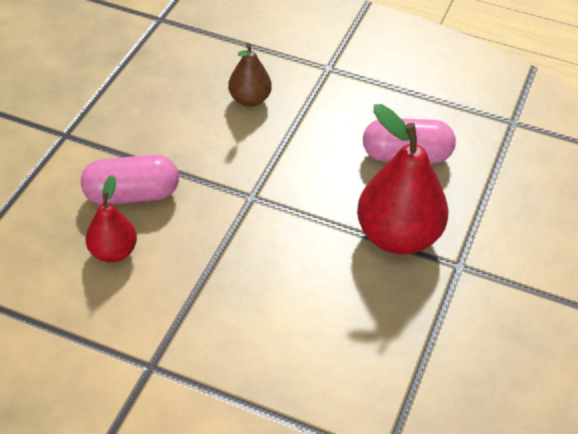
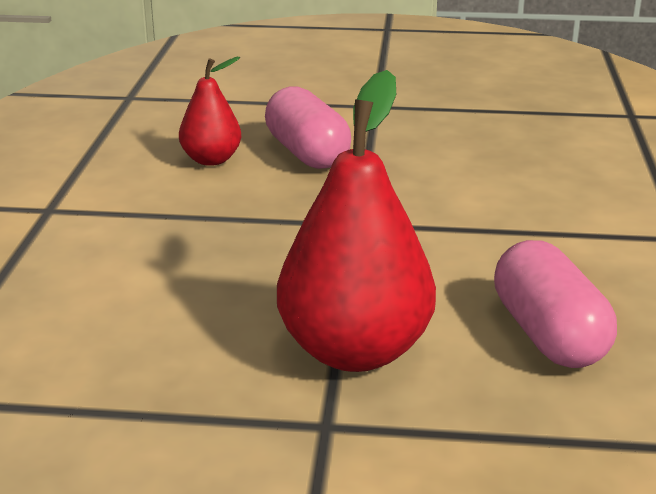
camera: 75 degrees right, 20 degrees down
brown pear [228,43,272,107] -> none

